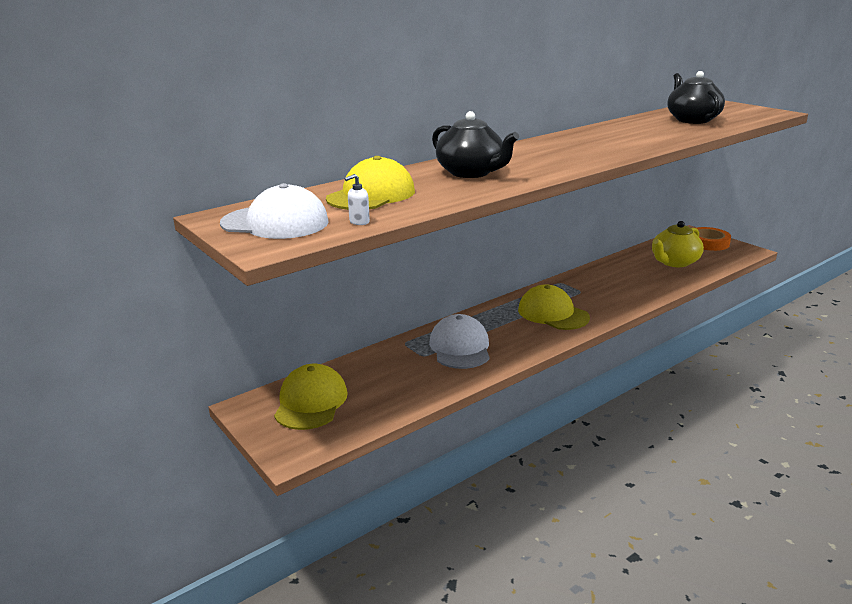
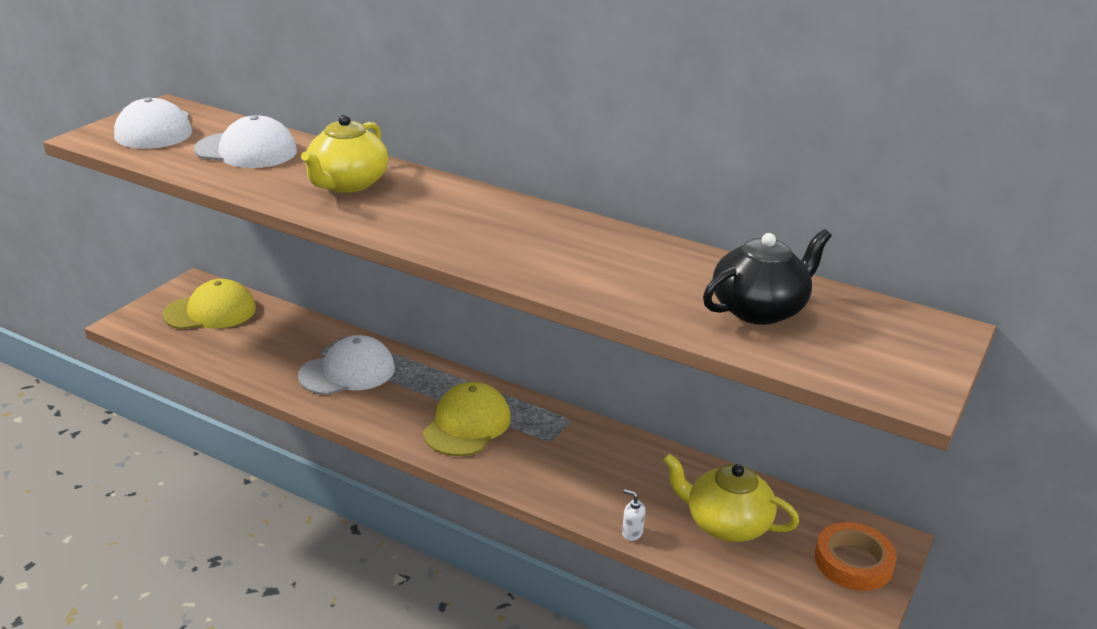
camera: 65 degrees right, 5 degrees up
yellow cap [326,156,415,210] -> white cap [194,115,297,168]
white soap dispenser [344,174,370,225] -> white soap dispenser moved to [622,489,645,541]
black teapot [432,111,519,178] -> yellow teapot [301,115,388,193]

